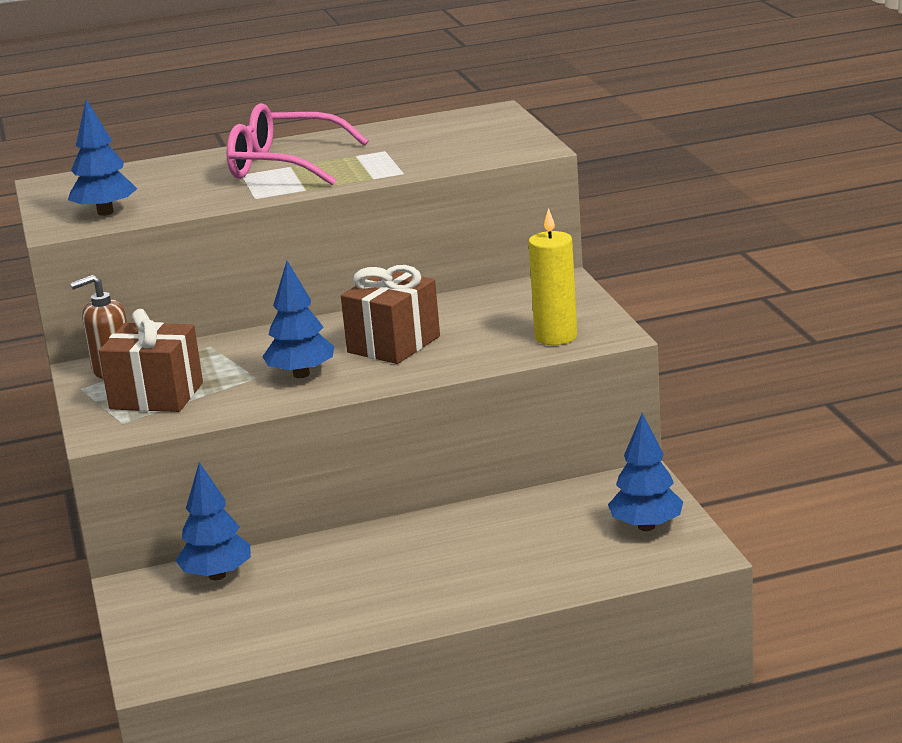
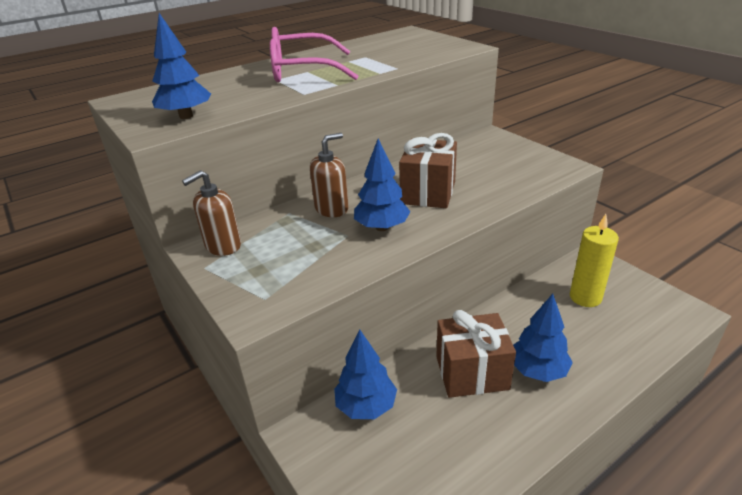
camera: 20 degrees left, 10 degrees up
brown gift [99,309,203,412] -> brown gift moved to [436,310,516,398]
yellow candle [528,208,577,345] -> yellow candle moved to [570,214,619,307]
blue tree [608,413,683,531] -> blue tree moved to [513,294,573,382]
none -> brown soap dispenser [310,133,348,217]

